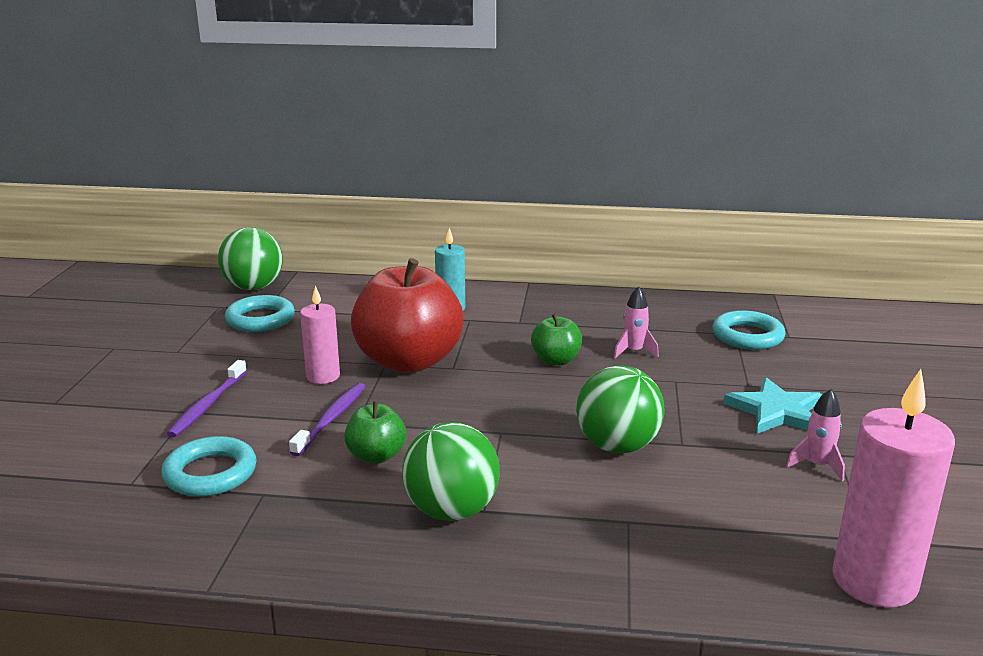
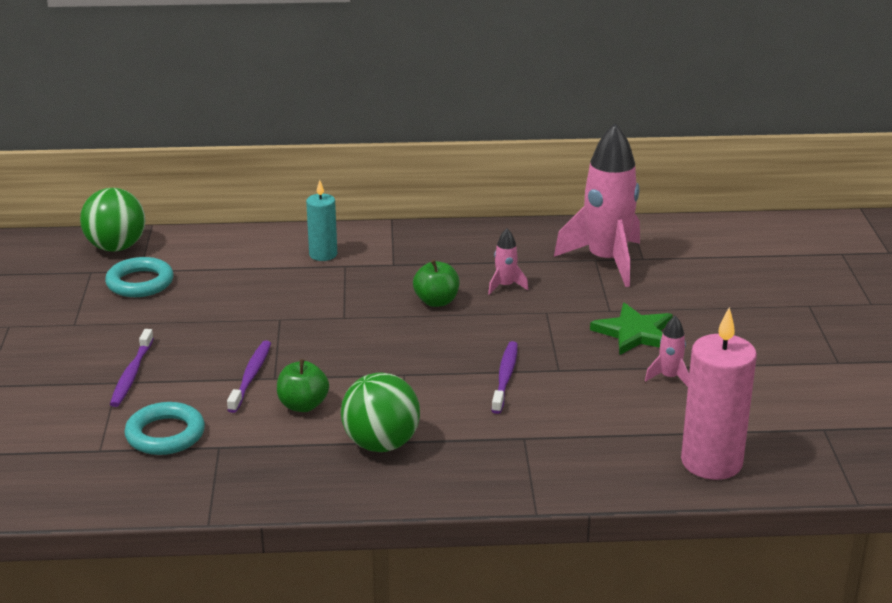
camera: 10 degrees left, 5 degrees up
pink candle [300,285,340,384] -> none
red apple [351,258,463,373] -> none
green ball [576,366,665,453] -> purple toothbrush [491,341,518,414]
turquoise ring [713,310,785,350] -> pink rocket [554,123,640,287]
turquoise star [724,377,823,434] -> green star [590,303,673,355]

